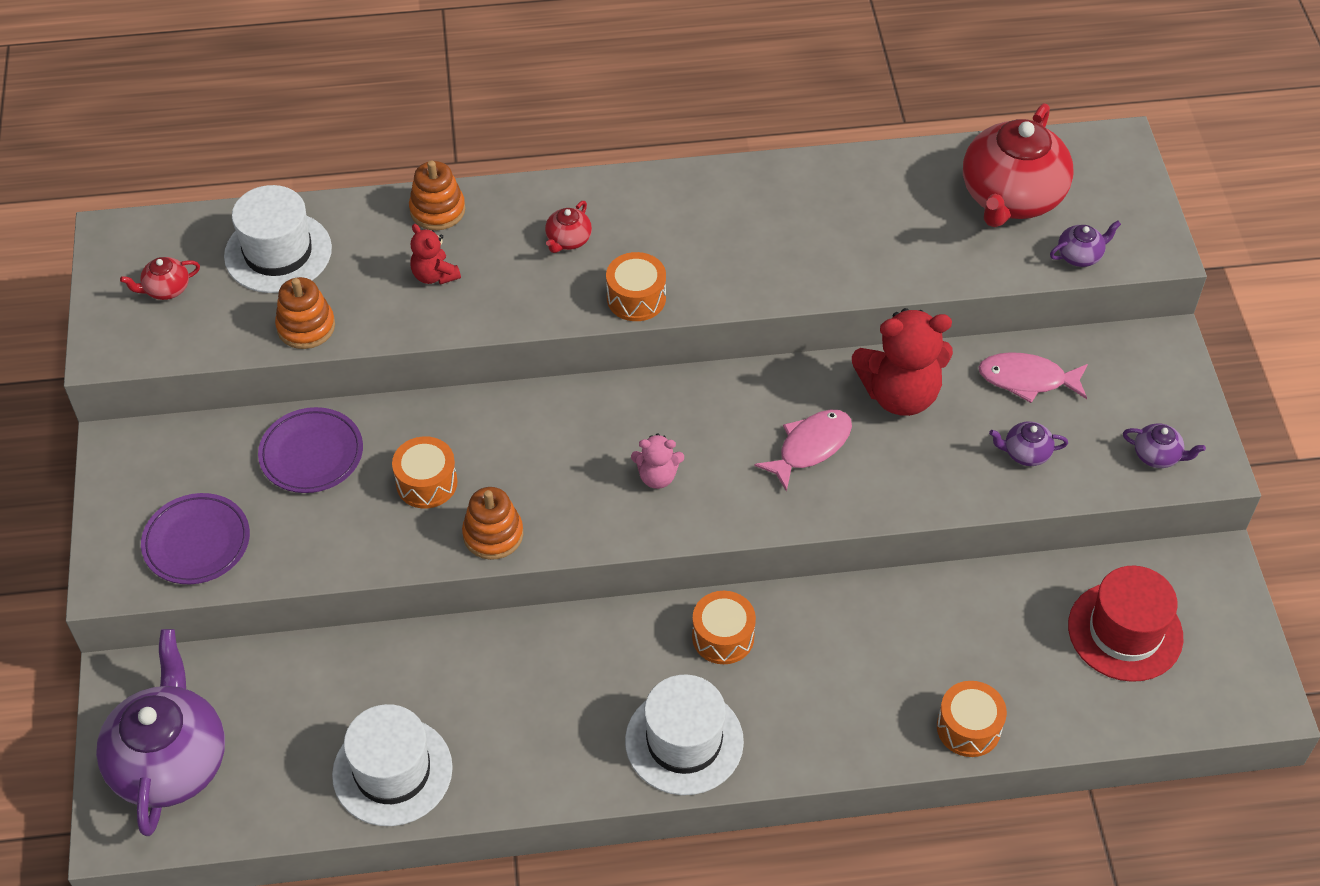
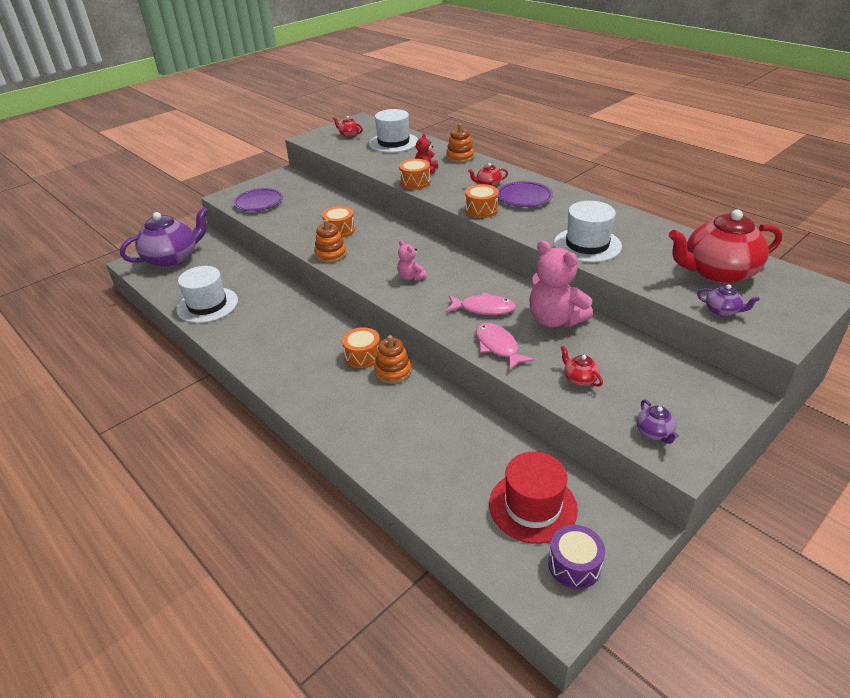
camera: 55 degrees right, 15 degrees down
purple plate [258,407,363,493] -> purple plate moved to [498,181,553,207]
orange stacking toy [275,277,335,349] -> orange stacking toy moved to [374,335,411,384]
white hat [625,675,744,795] -> white hat moved to [554,201,622,263]
red teddy bear [852,308,953,416] -> pink teddy bear [529,240,593,327]
orange drum [937,681,1007,757] -> orange drum moved to [399,159,430,189]
pink fish [978,352,1088,403] -> pink fish moved to [476,323,535,371]
purple teapot [989,421,1068,466] -> red teapot [561,345,603,387]
none -> purple drum [548,525,605,589]

